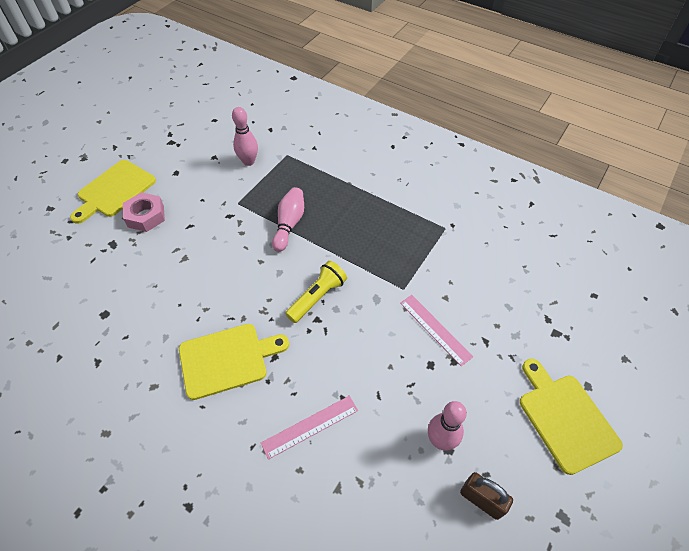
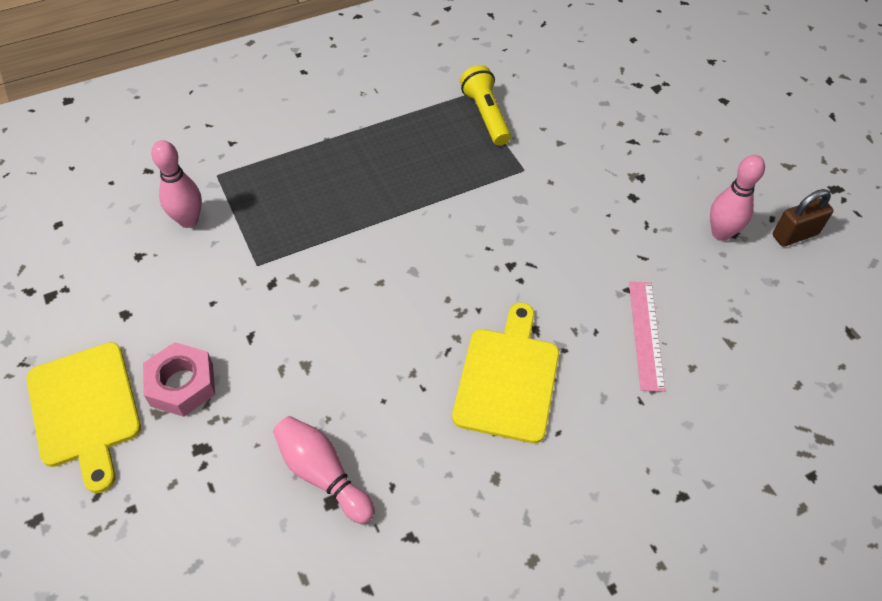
camera: 60 degrees left, 0 degrees up
pink bowling pin [272,187,304,252] -> pink bowling pin moved to [273,416,375,524]
yellow flashlight [285,261,347,323] -> yellow flashlight moved to [460,65,511,146]
pink ruler [400,295,473,366] -> none
yellow cutting board [520,358,623,475] -> none

